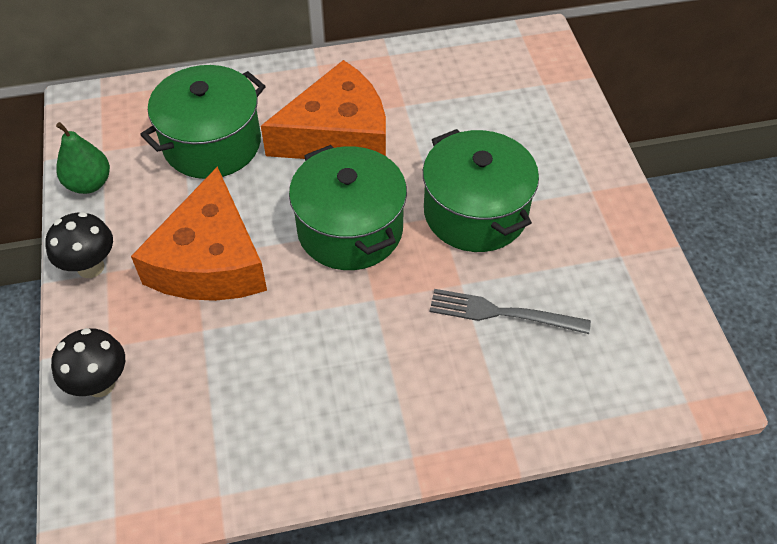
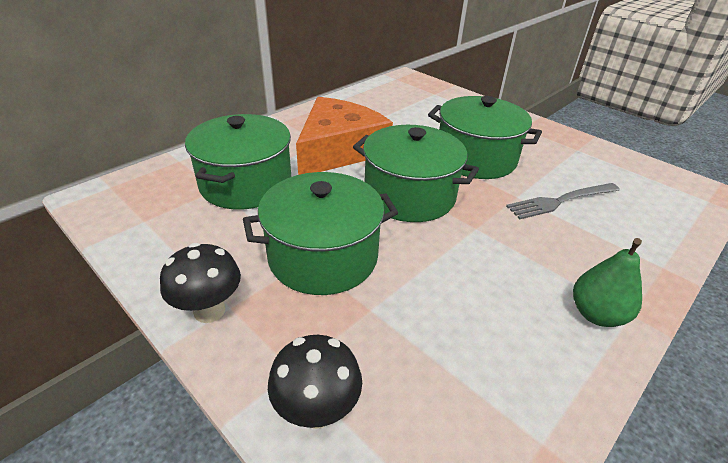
camera: 35 degrees left, 15 degrees down
green pear [56,122,110,194] -> green pear moved to [573,238,642,327]
orange cheese [131,167,267,301] -> green pot [243,172,398,295]

